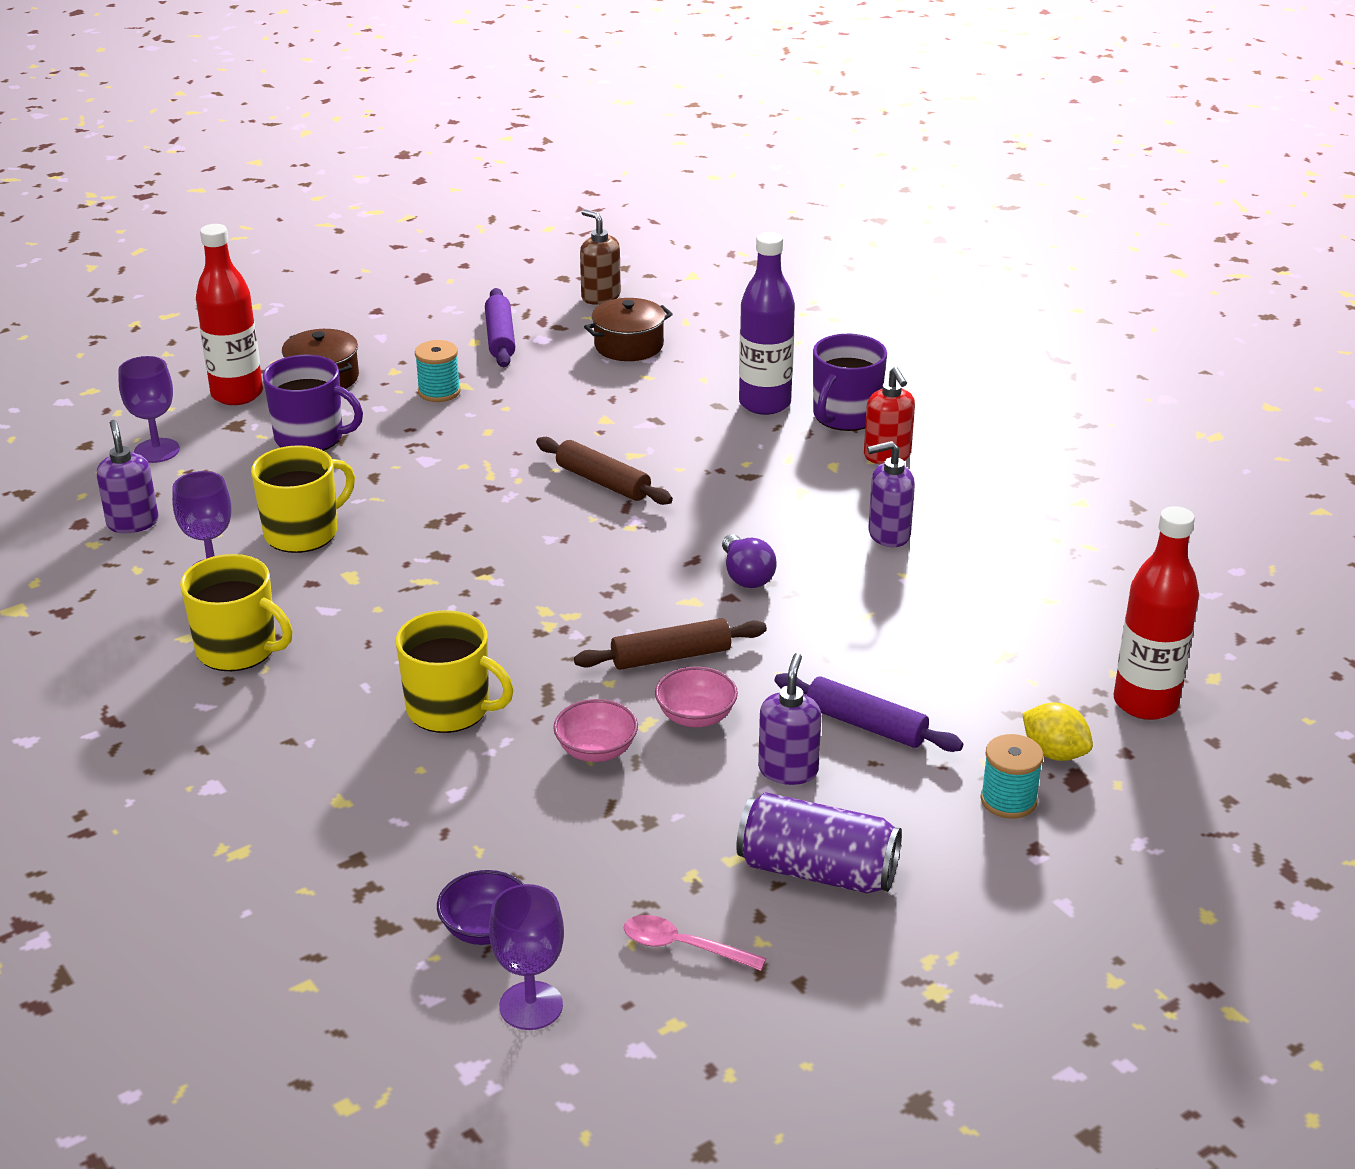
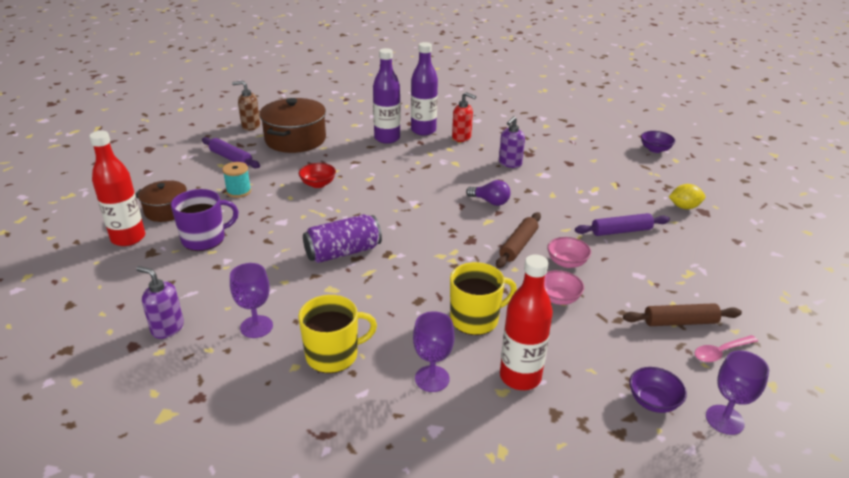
camera: 45 degrees left, 0 degrees up
purple goblet [118,356,180,463] -> purple goblet moved to [413,311,454,392]
yellow mug [251,445,355,553] -> none
brown rolling pin [536,437,673,505] -> brown rolling pin moved to [623,303,742,326]
brown pot [584,298,673,361] -> brown pot [260,98,326,153], size x1.67
purple can [736,792,902,894] -> purple can moved to [303,214,382,263]
purple soap dispenser [758,653,821,785] -> none
purple mug [813,334,887,431] -> purple bottle [411,42,438,136]
turquoise spool [980,734,1044,819] -> none
red bottle [1114,506,1199,720] -> red bottle moved to [500,255,553,390]
none -> red bowl [299,163,336,188]
none -> purple bowl [641,131,675,153]

